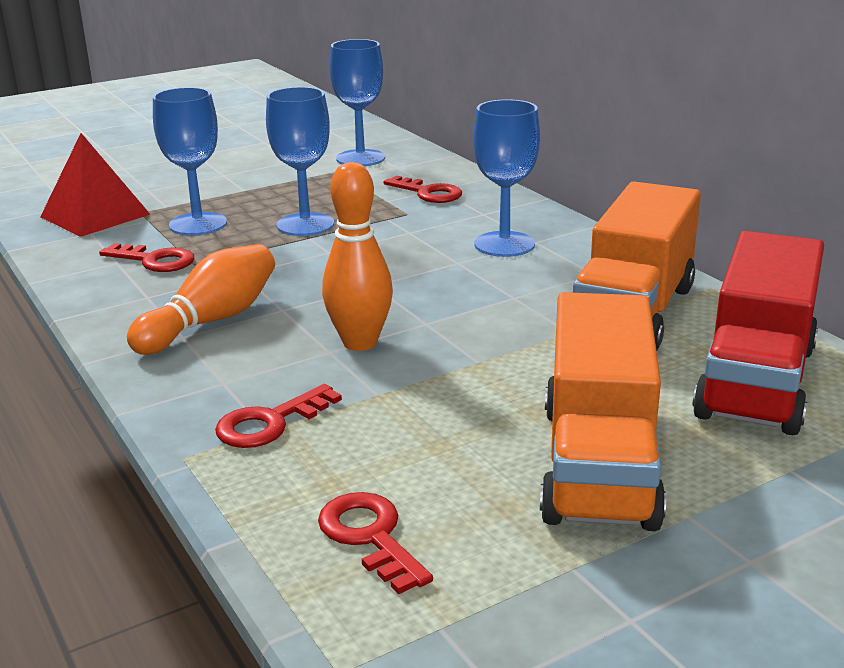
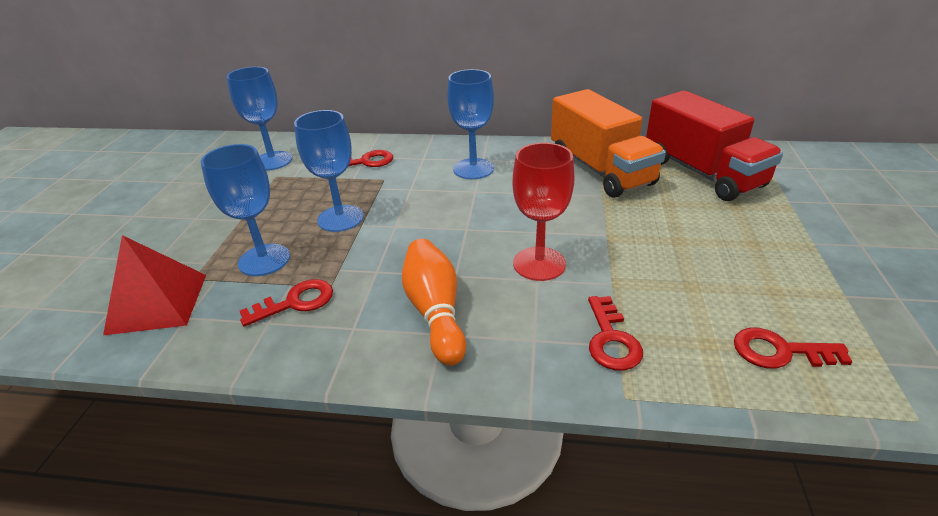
camera: 50 degrees left, 10 degrees up
orange bowling pin [322,162,393,351] -> red goblet [513,143,575,281]
orange truck [540,292,666,531] -> none

